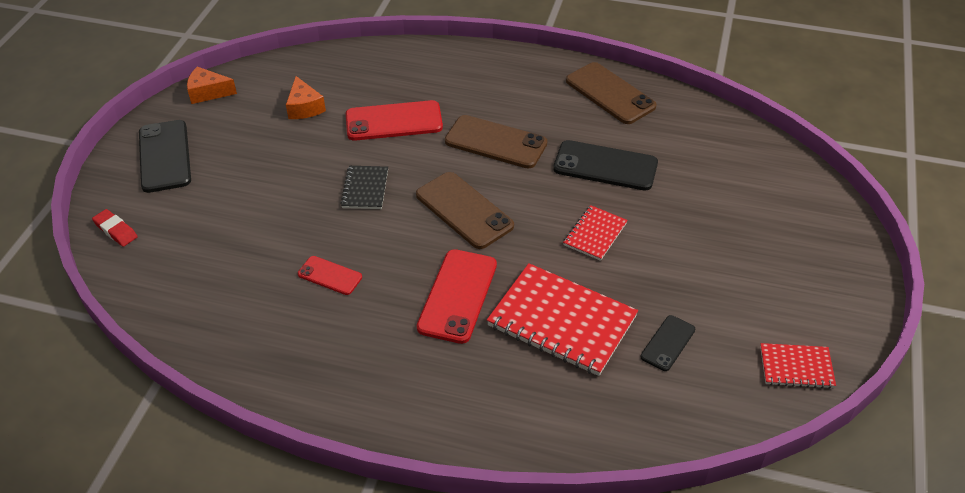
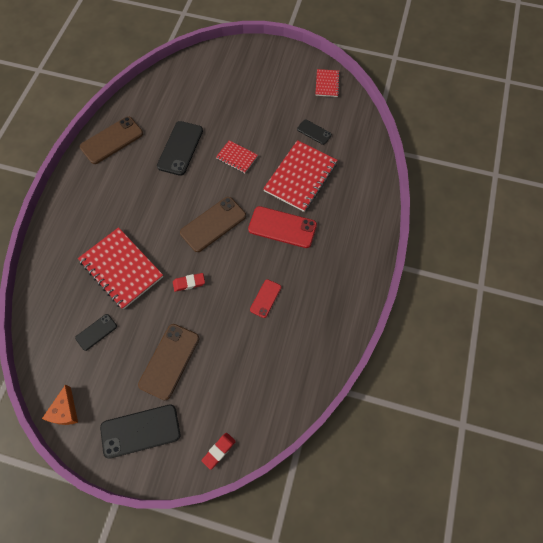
camera: 90 degrees left, 20 degrees up
orange cheese [286,76,326,119] -> black phone [75,314,117,351]
black notebook [340,166,388,209] -> red eraser [173,273,205,292]
red phone [346,100,443,141] -> red notebook [78,227,163,310]
brown phone [445,115,547,169] -> brown phone moved to [138,324,199,400]

